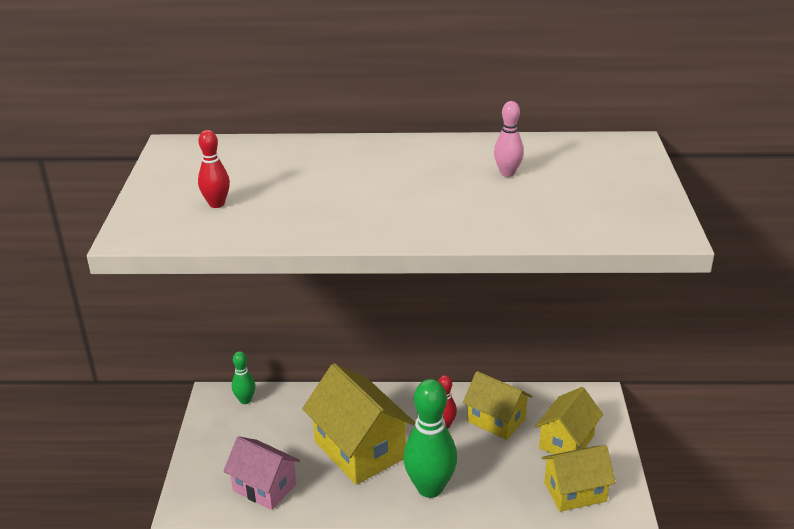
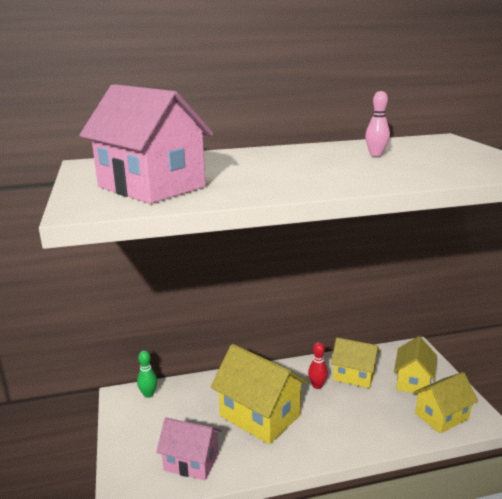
camera: 15 degrees left, 10 degrees down
red bowling pin [198,130,230,208] -> pink house [79,84,214,204]
green bowling pin [403,379,457,498] -> none

